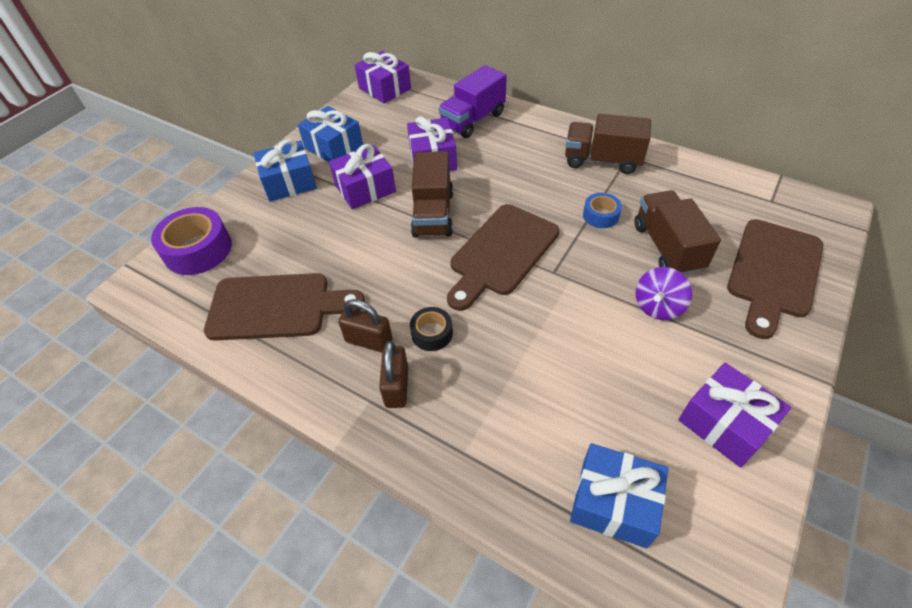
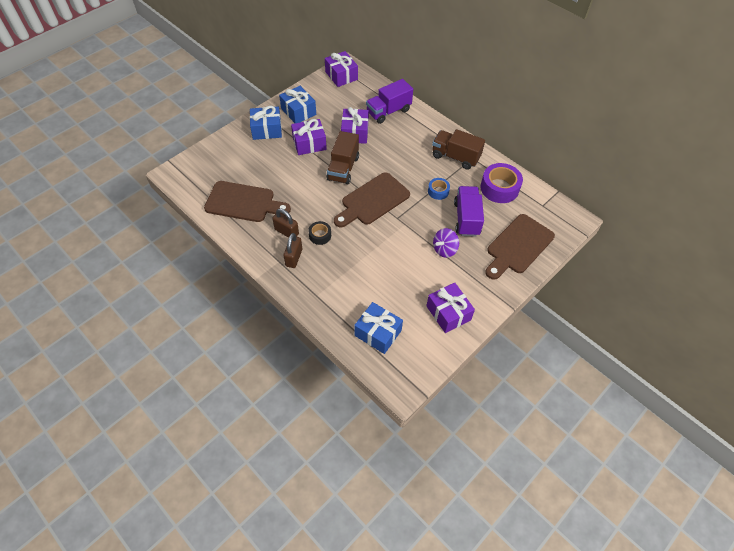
camera: 10 degrees right, 5 degrees up
purple tape [151,207,232,275] -> purple tape moved to [480,163,523,203]
brown truck [634,190,721,275] -> purple truck [454,186,484,237]

